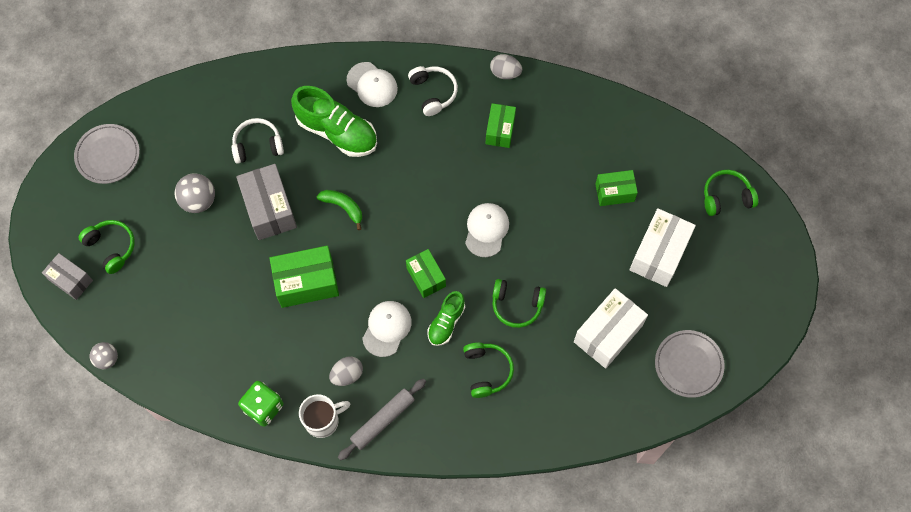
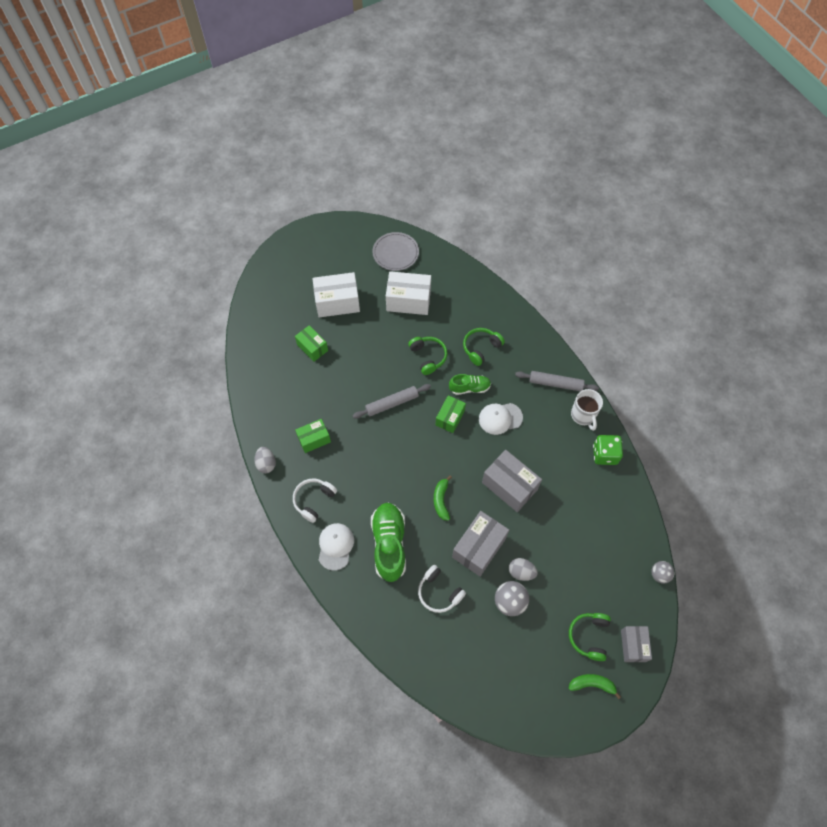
camera: 125 degrees left, 5 degrees down
grey plate [74,124,140,184] -> none
green box [270,246,339,308] -> grey box [482,450,542,512]
white mug [299,394,350,438] -> white mug turned 135 degrees counterclockwise [571,389,603,431]
grey egg [329,356,363,386] -> grey egg moved to [509,558,538,581]
white cap [465,203,509,257] -> grey rolling pin [352,384,431,419]
green headphones [704,170,758,216] -> none
none -> green banana [568,674,621,699]

